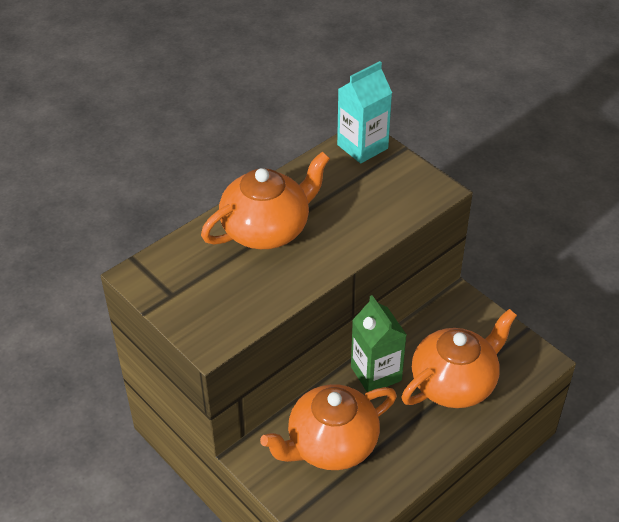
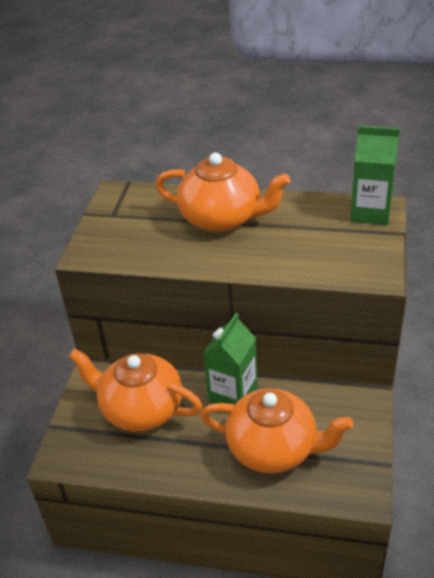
camera: 55 degrees right, 5 degrees down
turquoise carton [337,61,392,163] -> green carton [350,126,400,225]

